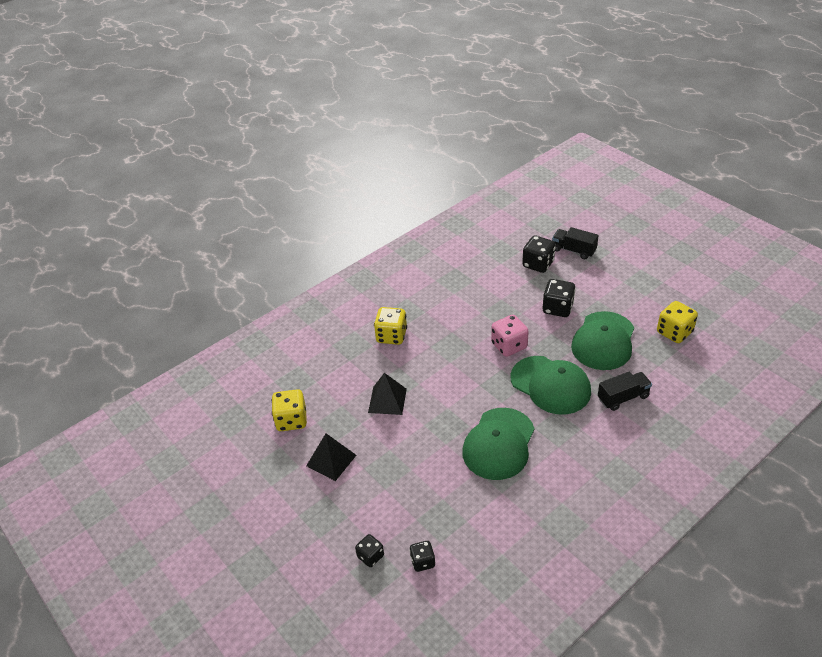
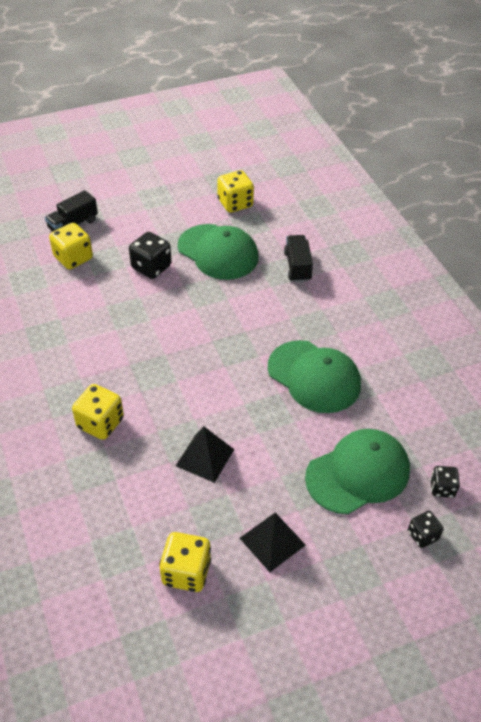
camera: 75 degrees left, 5 degrees up
pink dice [491,315,529,357] -> none
green cap [511,356,591,415] -> green cap moved to [305,429,410,514]
black dice [522,236,555,273] -> yellow dice [49,223,93,269]

